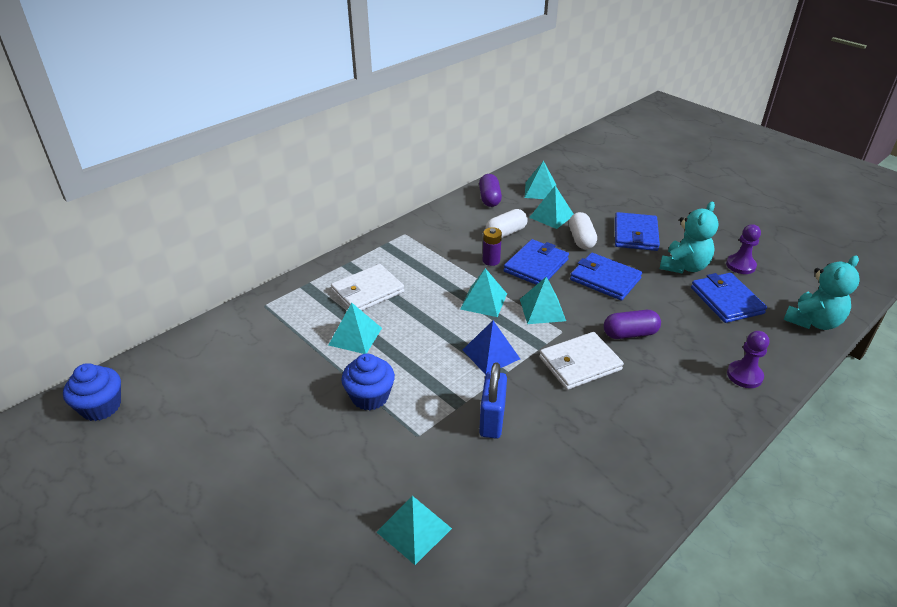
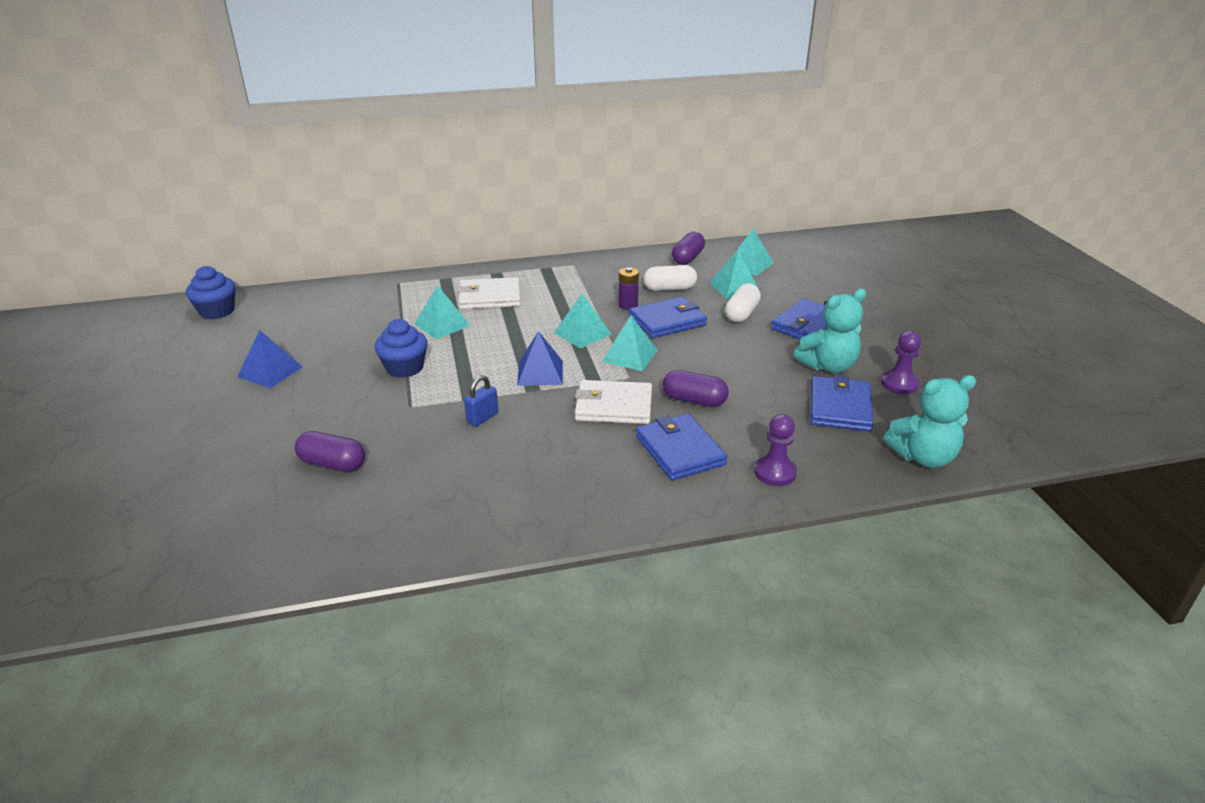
camera: 30 degrees right, 5 degrees down
turquoise pyramid [377,496,452,565] -> purple capsule [295,431,365,472]
blue padlock [479,362,507,439] -> blue padlock [464,375,498,427], size x0.65
blue wallet [570,253,642,300] -> blue wallet moved to [636,414,727,481]
none -> blue pyramid [238,330,303,388]

